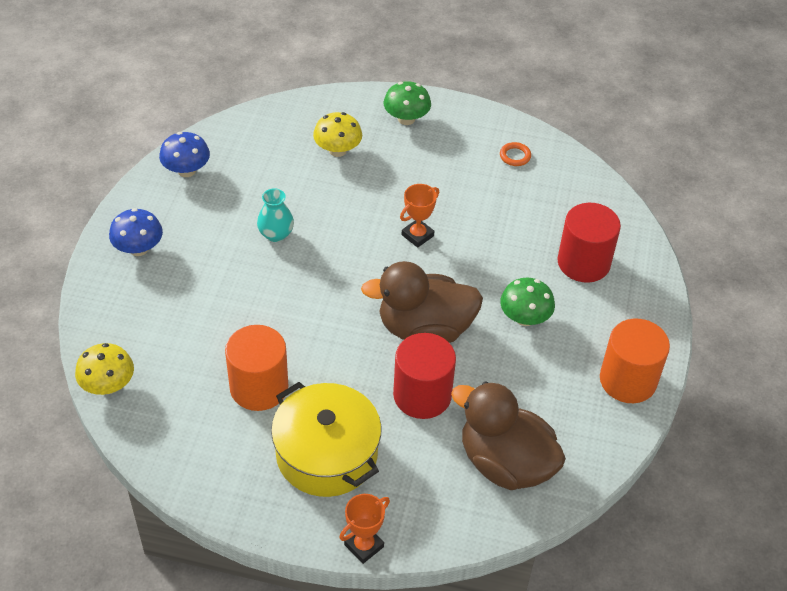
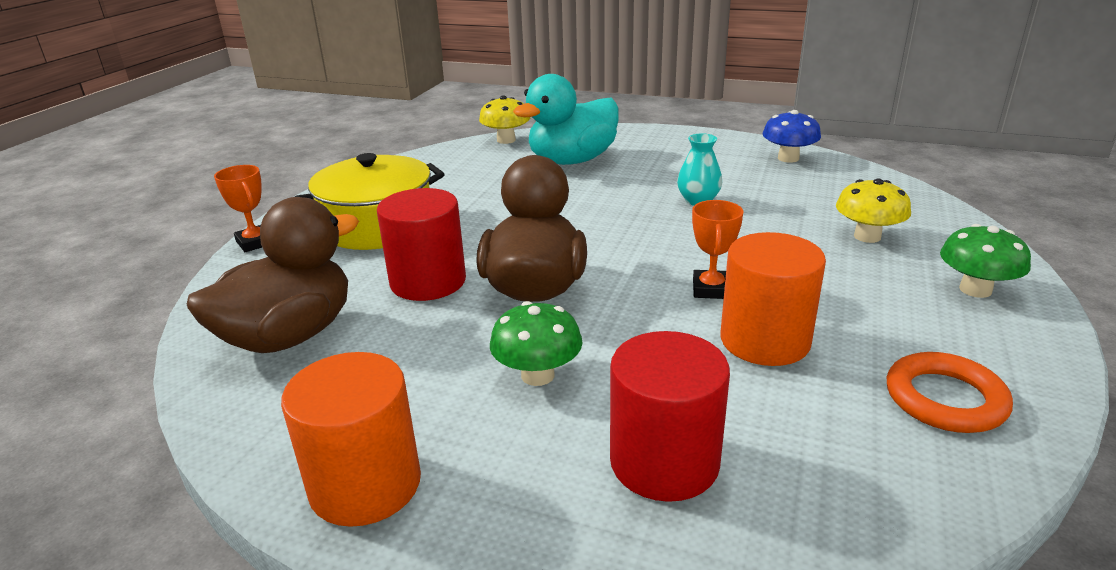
camera: 100 degrees right, 20 degrees down
blue mushroom [109,208,163,256] -> none
orange cylinder [225,325,288,411] -> orange cylinder moved to [720,232,826,366]
orange trophy [400,184,439,248] -> orange trophy turned 45 degrees clockwise [692,200,743,299]
orange ring [500,142,531,166] -> orange ring [887,352,1013,433], size x1.79
none -> turquoise duck [513,74,619,165]

